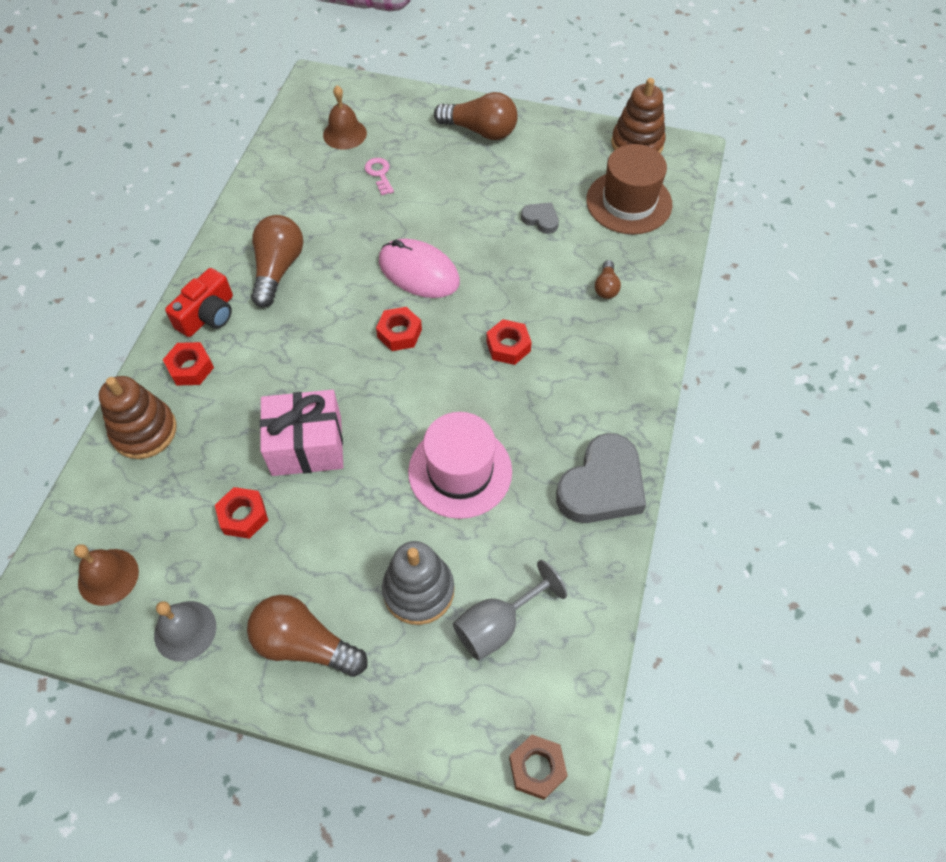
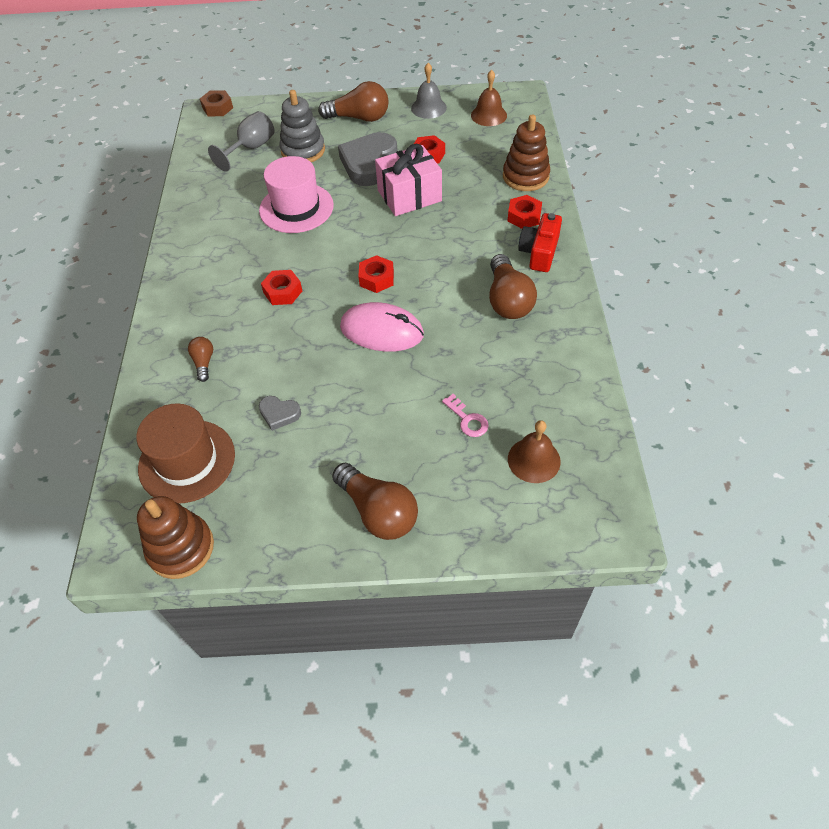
camera: 165 degrees right, 5 degrees down
brown light bulb [434,92,518,140] -> brown light bulb turned 135 degrees counterclockwise [332,463,418,540]
grey heart [556,433,646,523] -> grey heart moved to [338,132,397,186]

